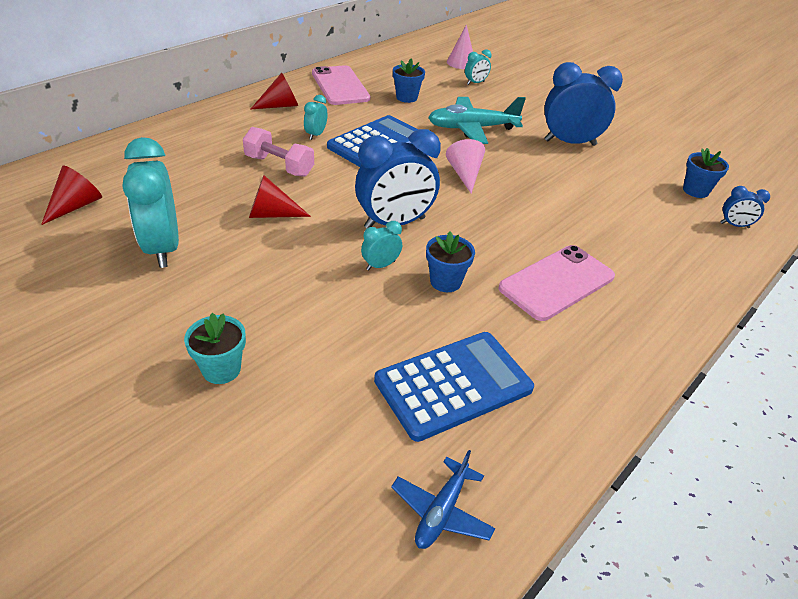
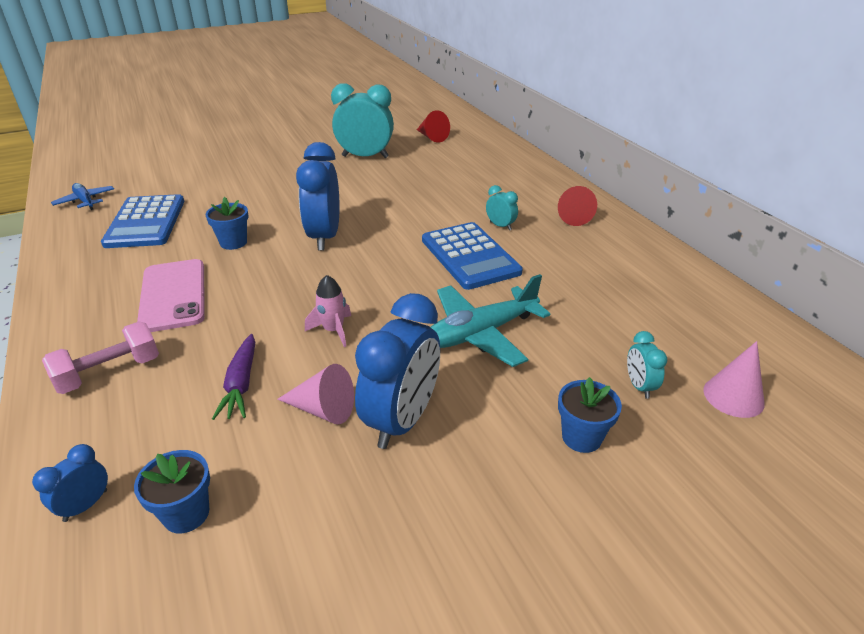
camera: 115 degrees right, 5 degrees down
turquoise flower pot [184,313,246,384] -> none
pink dumbbell [243,127,314,177] -> pink dumbbell moved to [42,321,159,394]
red cone [249,175,311,218] -> none
pink phone [312,65,370,105] -> none
turquoise clock [361,221,402,271] -> none
blue flower pot [393,59,425,103] -> blue flower pot moved to [558,377,622,453]
turquoise plane [428,97,526,144] -> turquoise plane turned 135 degrees counterclockwise [431,274,550,367]
pink cone [446,139,485,194] -> pink cone moved to [277,364,354,424]
none -> purple carrot [212,334,255,420]
none -> pink rocket [305,275,351,347]

